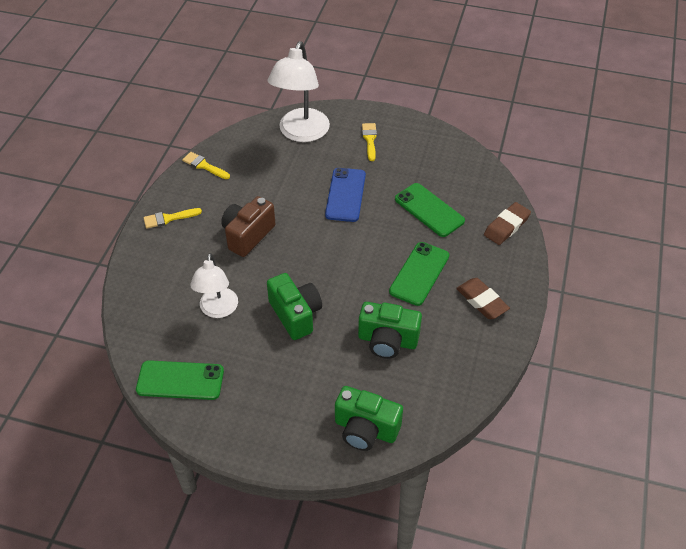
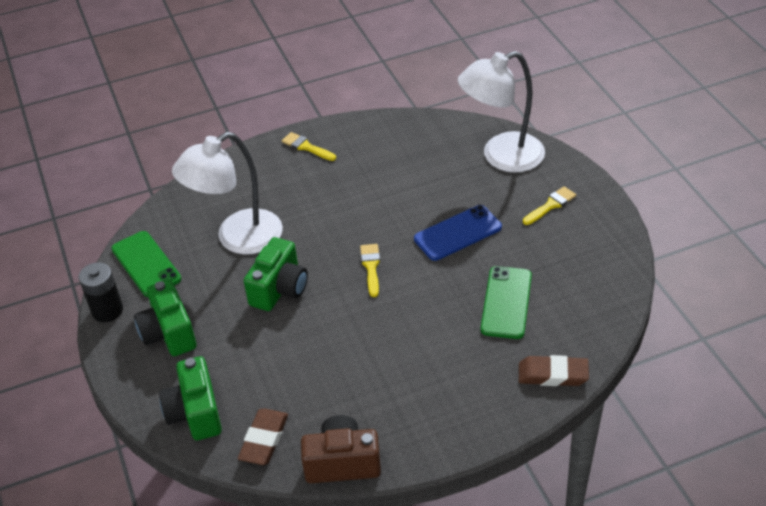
camera: 55 degrees right, 5 degrees down
yellow brush [182,152,230,179] -> yellow brush moved to [360,244,380,297]
white lamp [190,253,238,318] -> white lamp [172,132,283,254], size x1.56
brown camera [221,196,275,257] -> brown camera moved to [301,415,381,483]
green camera [358,302,422,359] -> green camera moved to [134,280,197,356]
green phone [389,242,449,306] -> none
brown eraser [456,278,510,319] -> brown eraser moved to [238,408,288,465]
none -> black battery [79,262,123,322]

